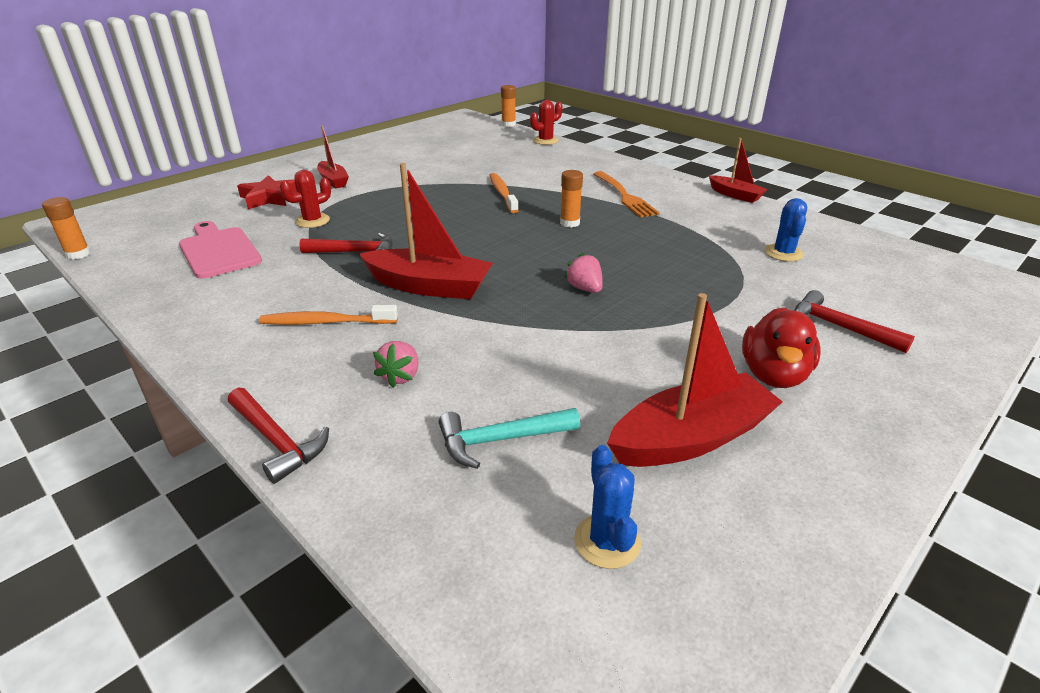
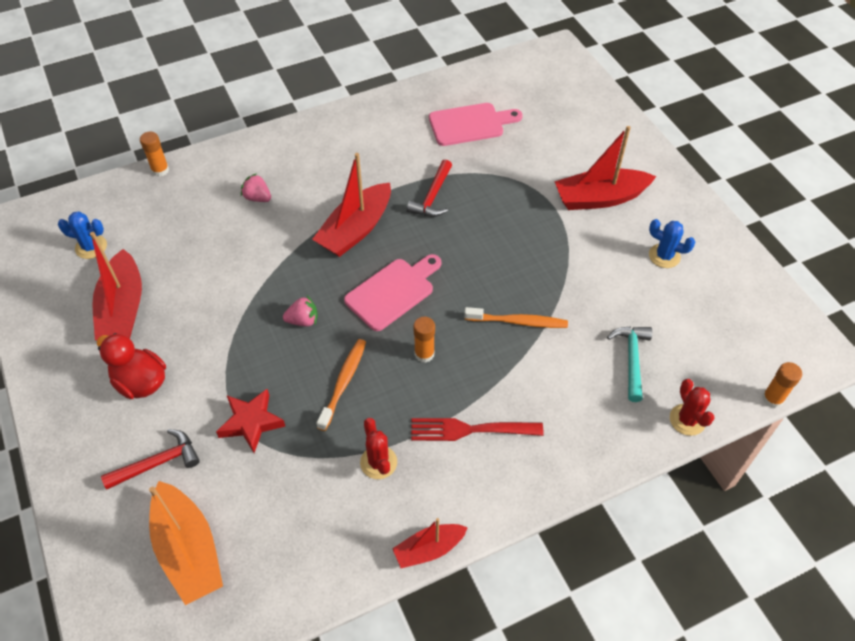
camera: 110 degrees right, 20 degrees up
orange glue stick [42,197,91,260] -> orange glue stick moved to [140,132,169,177]
red hammer [228,387,329,484] -> none
red star [237,175,297,209] -> red star moved to [216,389,285,453]
orange toothbrush [259,305,398,325] -> orange toothbrush moved to [316,339,366,431]
red cactus [280,170,331,228] -> red cactus moved to [360,418,397,479]
red boat [317,125,349,189] -> red boat [554,126,657,210], size x1.72
turquoise hammer [439,408,580,469] -> turquoise hammer moved to [607,327,652,402]
orange fork [594,171,660,218] -> red fork [411,418,543,441]
blue cactus [765,198,807,262] -> blue cactus moved to [649,219,696,268]
none -> orange boat [149,481,223,605]
none -> pink cutting board [344,254,441,331]

